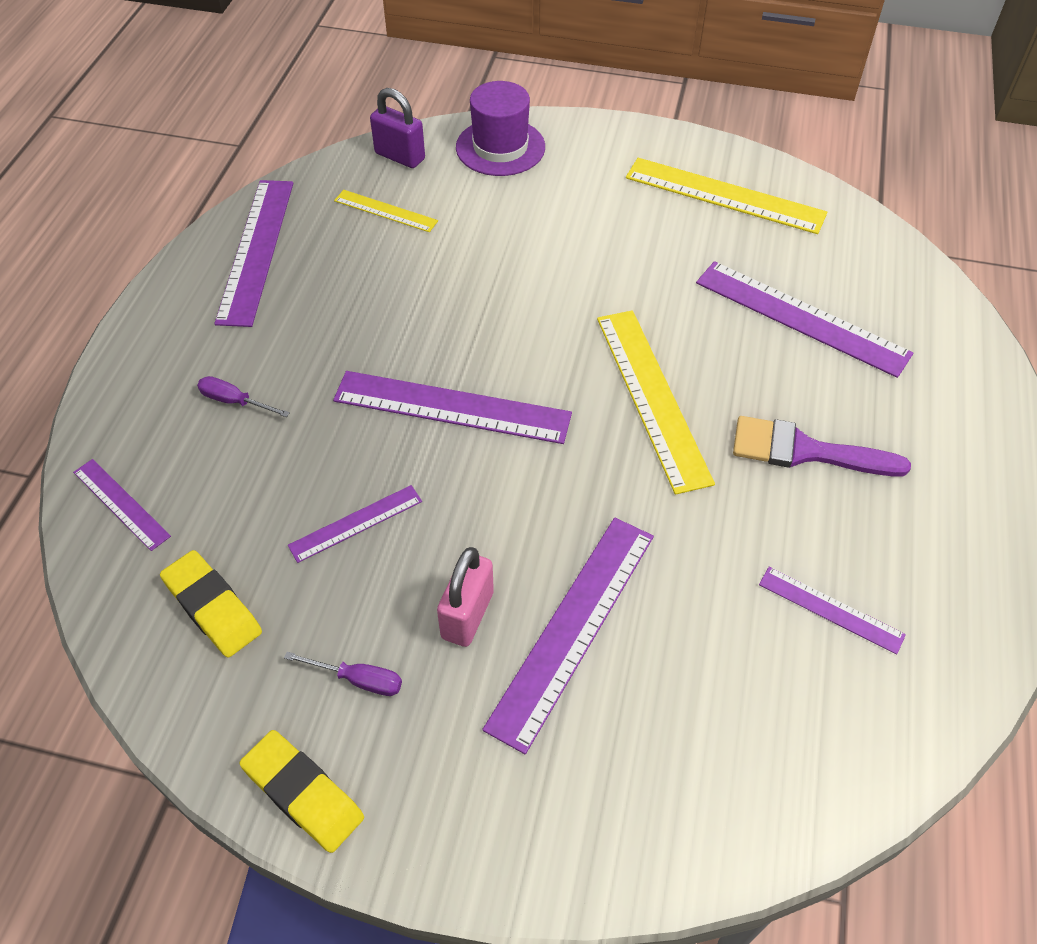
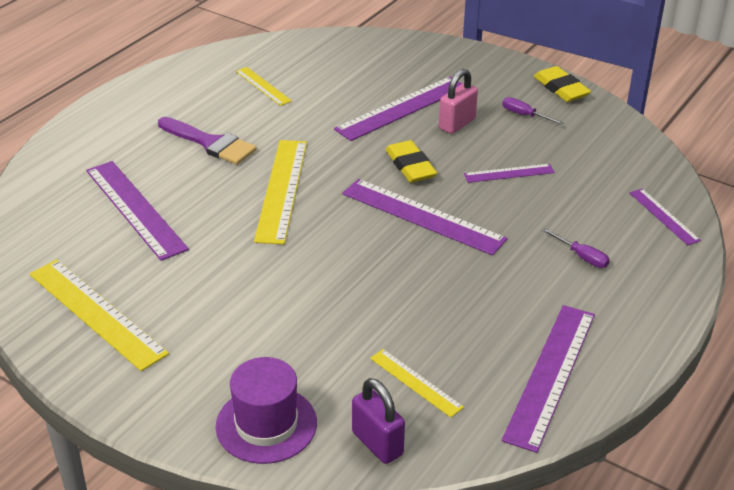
camera: 160 degrees left, 15 degrees down
yellow eraser [160,550,262,658] -> yellow eraser moved to [385,140,437,183]
purple ruler [759,567,906,655] -> yellow ruler [236,67,292,106]

